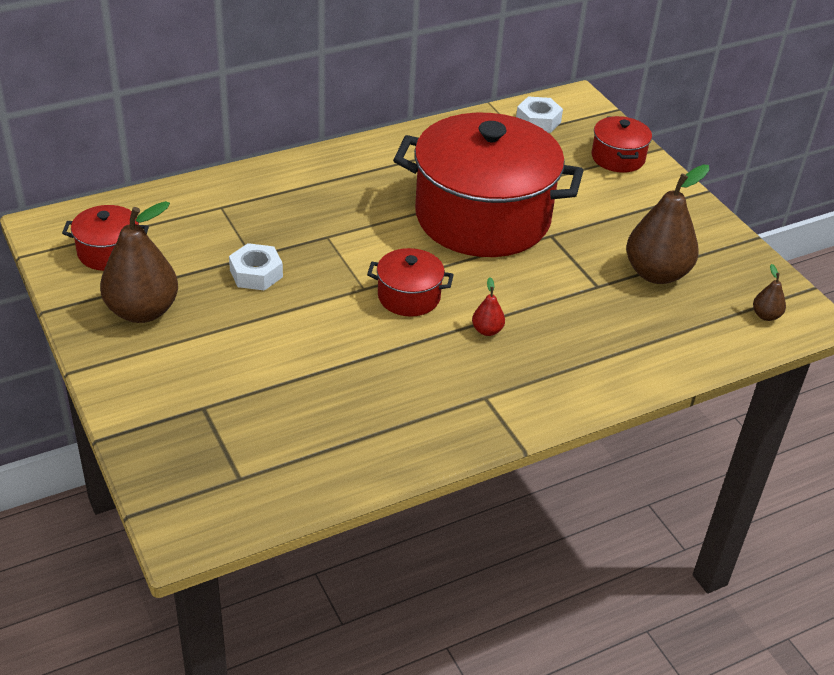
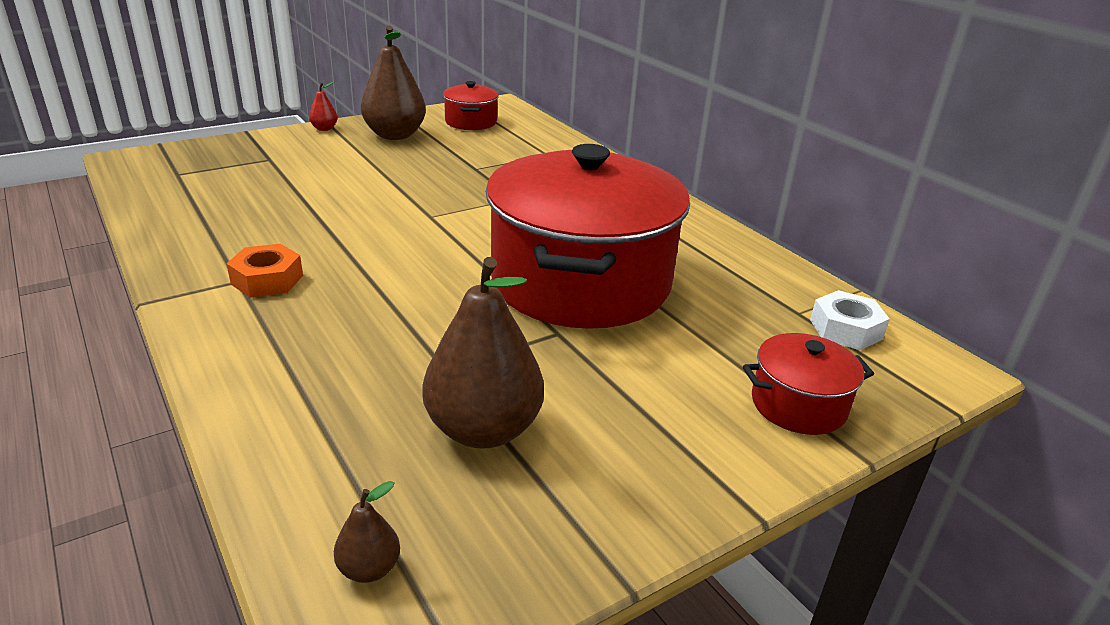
camera: 85 degrees right, 10 degrees down
white nut [229,243,283,291] -> none
red pot [367,248,454,316] -> none
red pear [472,277,505,336] -> red pear moved to [309,82,338,131]
none -> orange nut [227,244,303,298]

